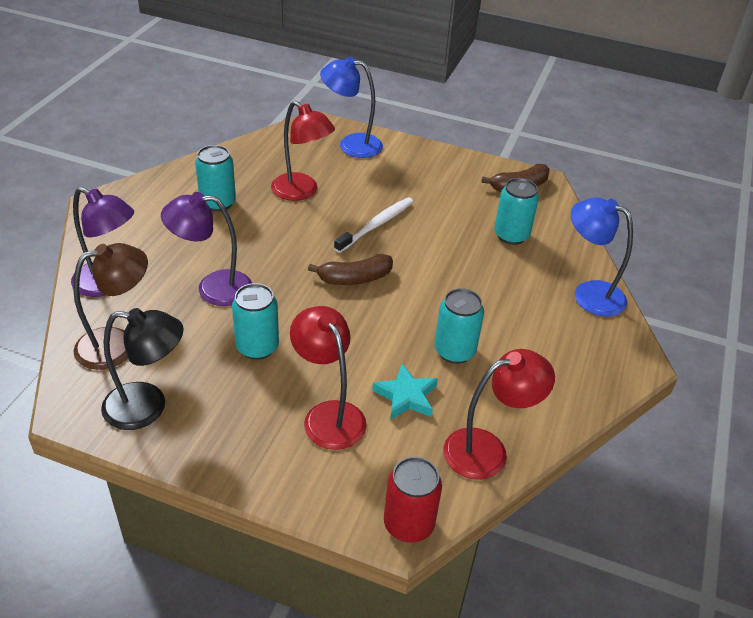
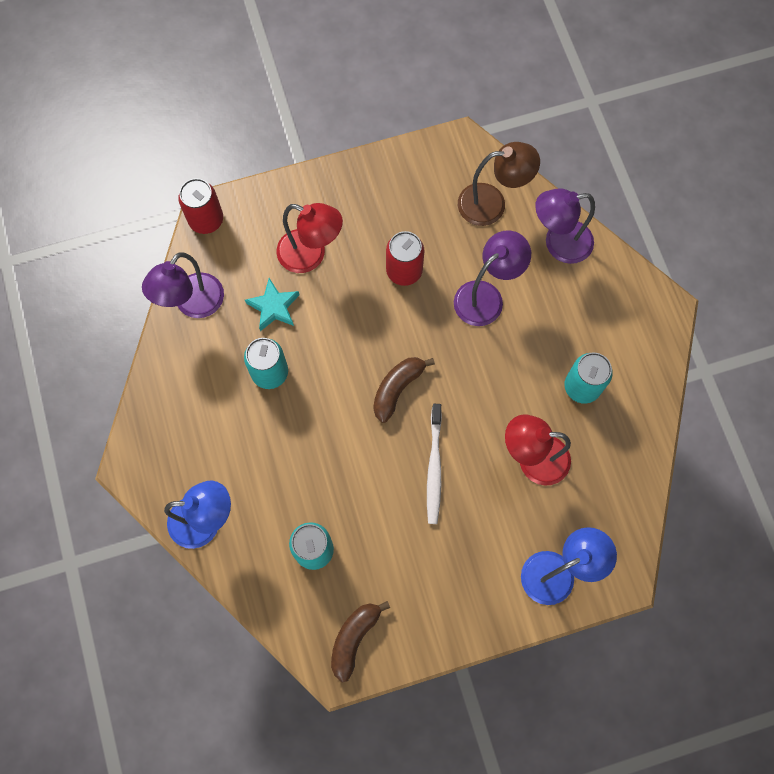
camera: 145 degrees right, 30 degrees up
brown lamp [73,243,148,370] -> brown lamp turned 120 degrees counterclockwise [458,142,540,226]
black lamp [101,308,184,430] -> none
turquoise can [232,283,279,360] -> red can [386,231,424,286]
red lamp [443,349,555,480] -> purple lamp [142,252,224,318]

